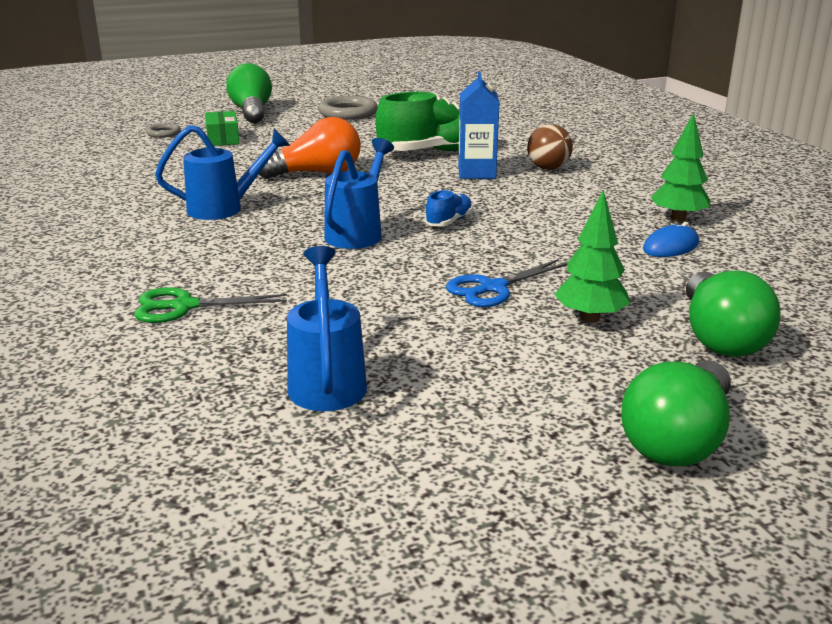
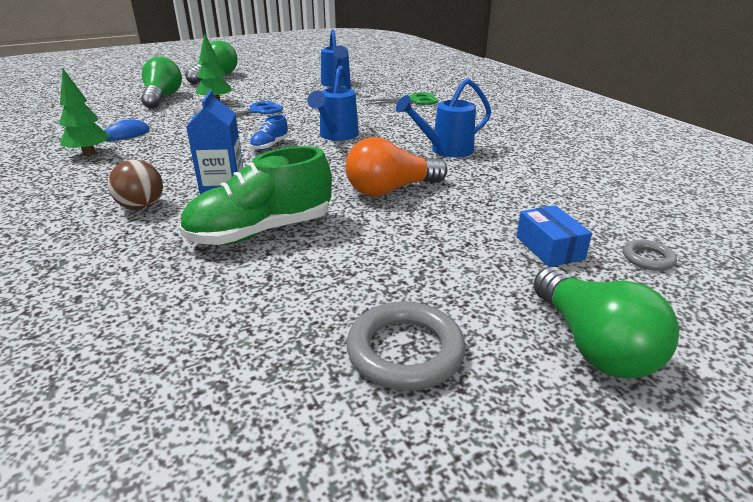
camera: 175 degrees right, 5 degrees up
green box [205,111,240,146] -> blue box [516,205,592,267]

